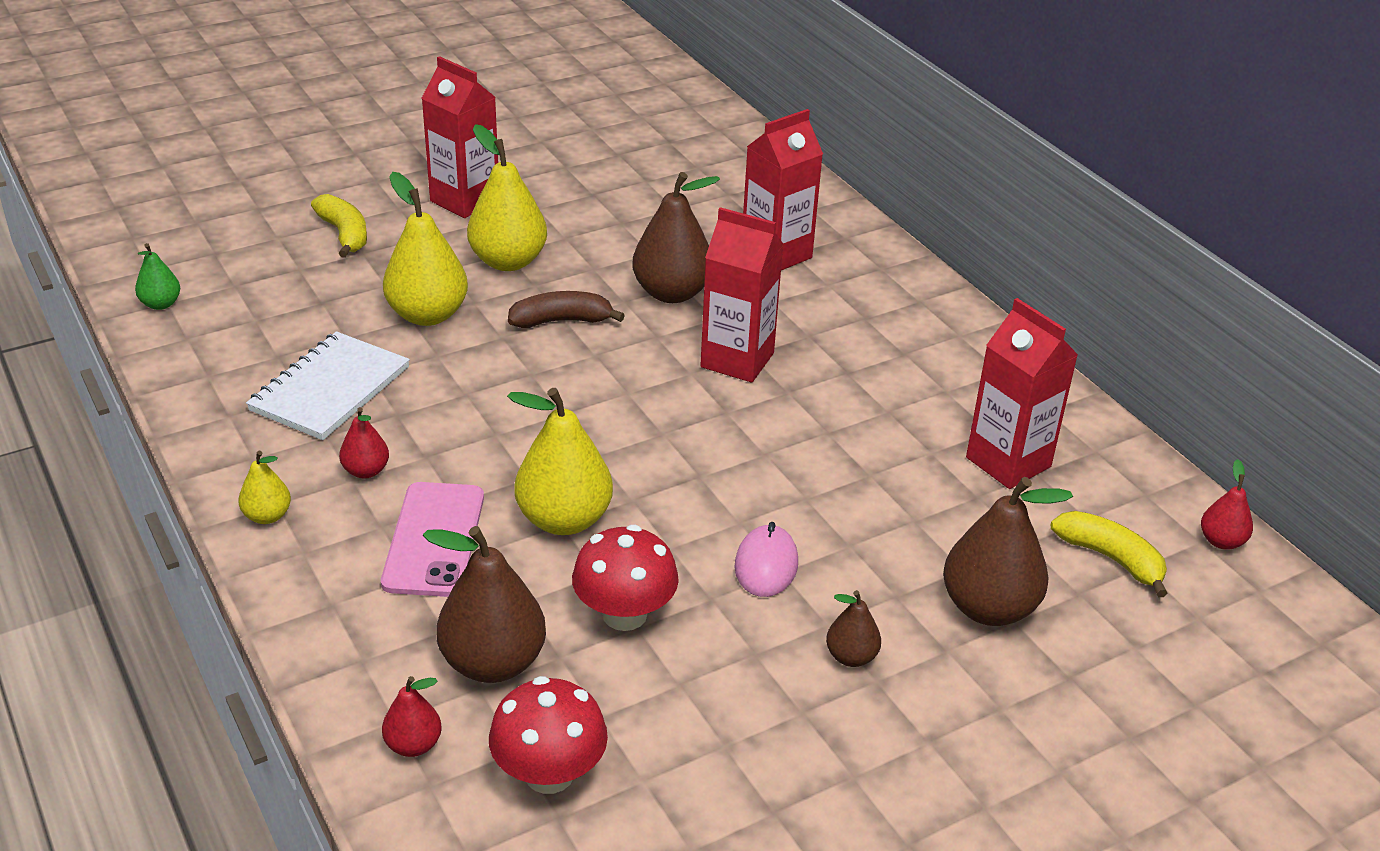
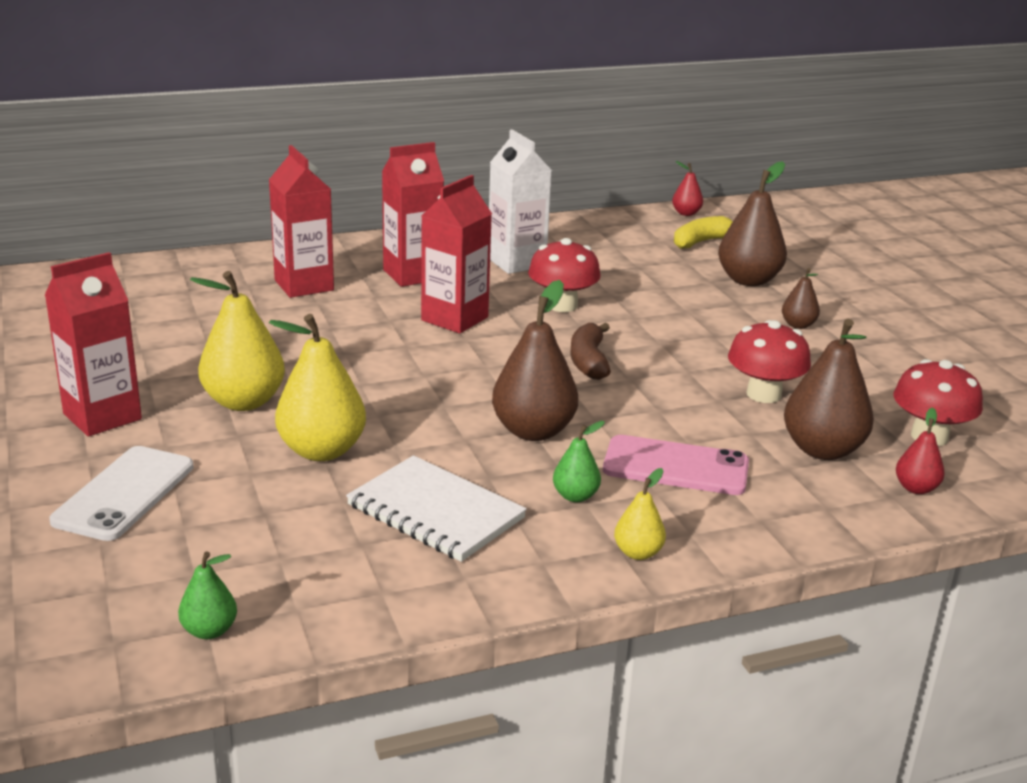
camera: 80 degrees left, 10 degrees down
yellow banana [311,194,367,258] -> white phone [49,446,194,541]
red pear [339,407,389,478] -> green pear [553,421,605,502]
yellow pear [507,388,613,535] -> none
brown banana [508,291,625,328] -> brown banana moved to [571,323,611,380]
brown pear [632,172,720,303] -> brown pear moved to [492,280,578,441]
pink mouse [735,522,798,597] -> none
red carton [966,298,1078,489] -> red carton moved to [382,142,444,287]
none -> white carton [489,129,552,274]
none -> red mushroom [528,238,601,312]

